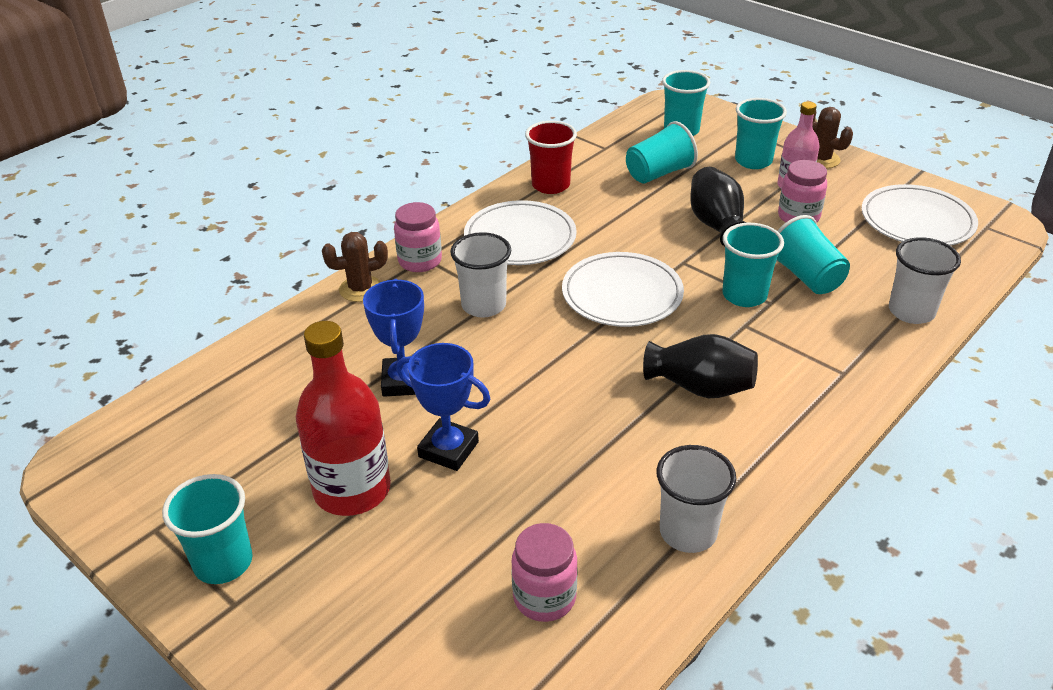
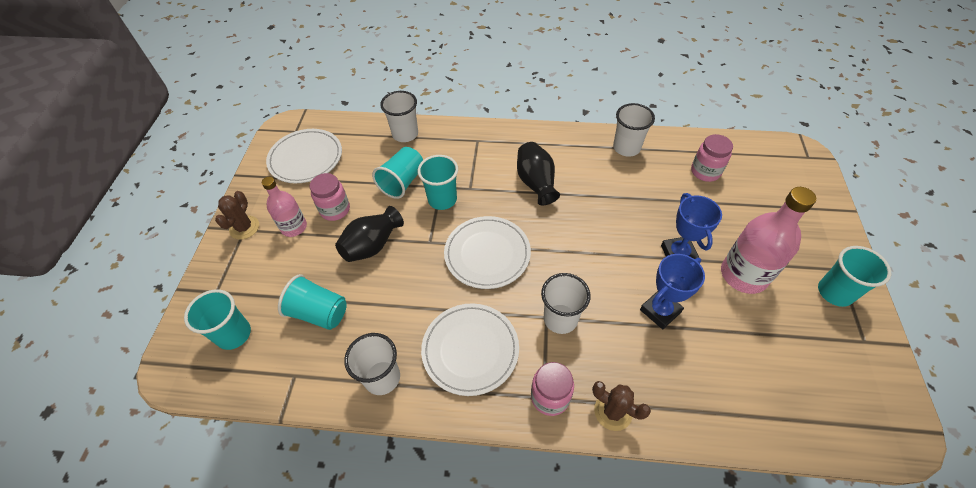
camera: 125 degrees left, 15 degrees up
red bottle [296,321,391,516] -> pink bottle [721,187,816,294]
red cup [525,121,577,194] -> white cup [344,333,400,395]
turquoise cup [735,98,787,169] -> none

